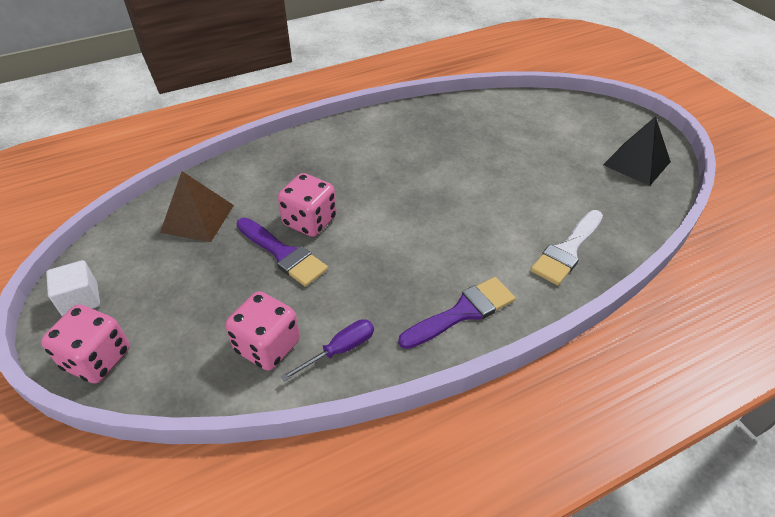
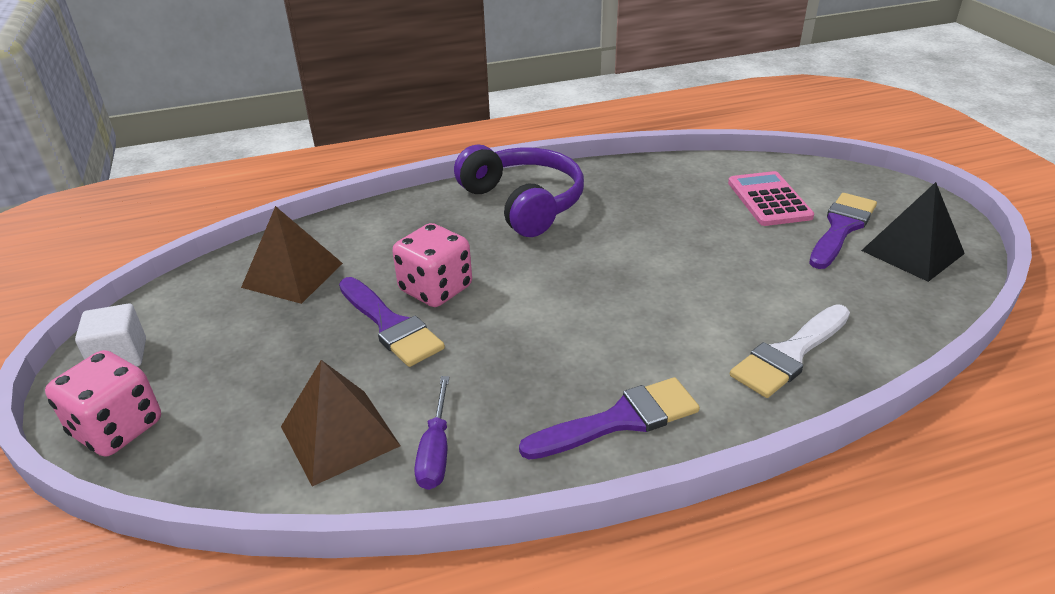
camera: 10 degrees right, 10 degrees down
pink dice [225,291,300,371] -> brown pyramid [281,360,400,486]
purple screwdriver [281,319,374,381] -> purple screwdriver turned 120 degrees clockwise [414,376,449,490]
none -> purple headphones [454,145,584,237]
none -> pink calculator [728,171,814,226]
none -> purple brush [809,193,877,269]

